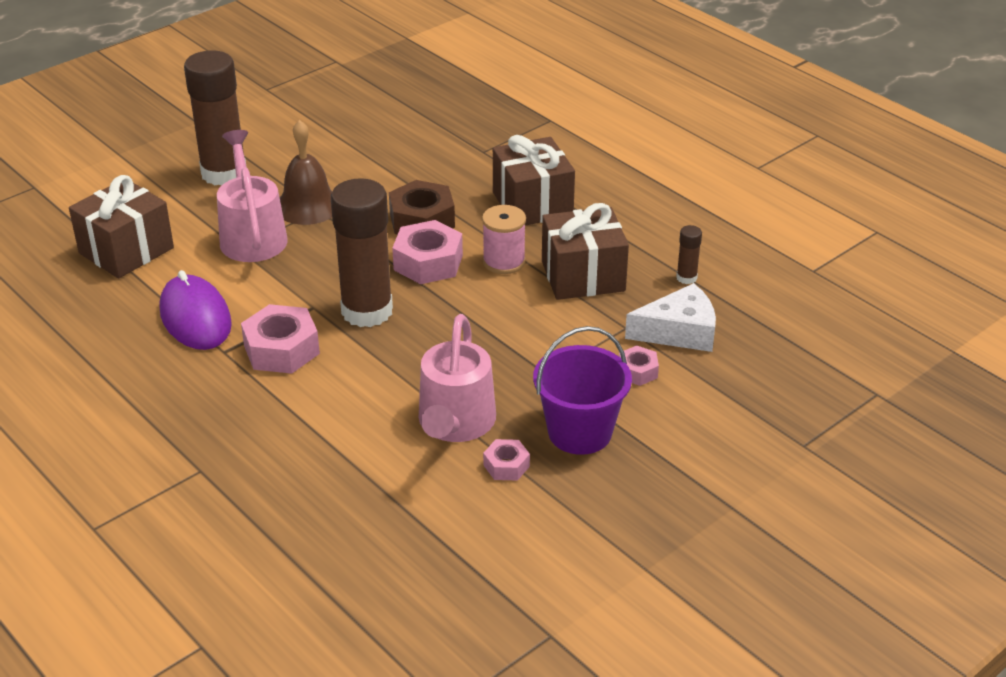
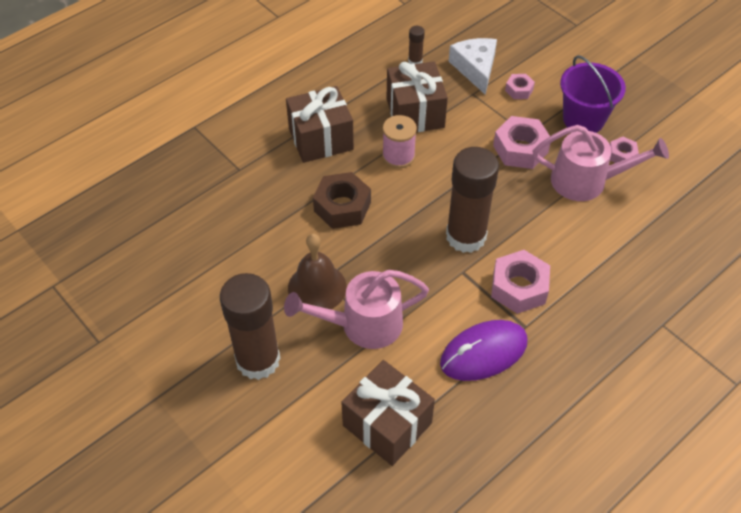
camera: 90 degrees left, 15 degrees up
pink nut [392,220,463,284] -> pink nut moved to [493,116,551,169]

